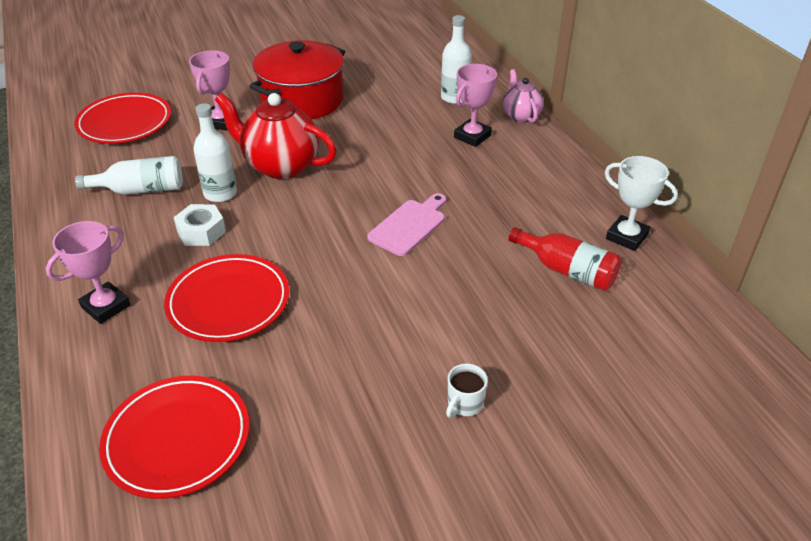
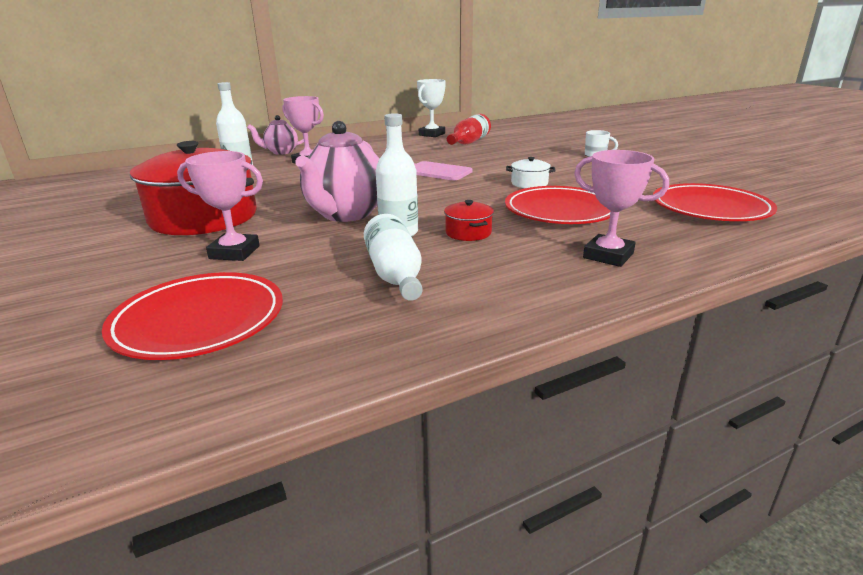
camera: 95 degrees left, 15 degrees down
white nut [174,204,226,246] -> red pot [444,200,494,241]
red teapot [215,93,337,179] -> pink teapot [296,121,380,222]
none -> white pot [506,157,556,188]

